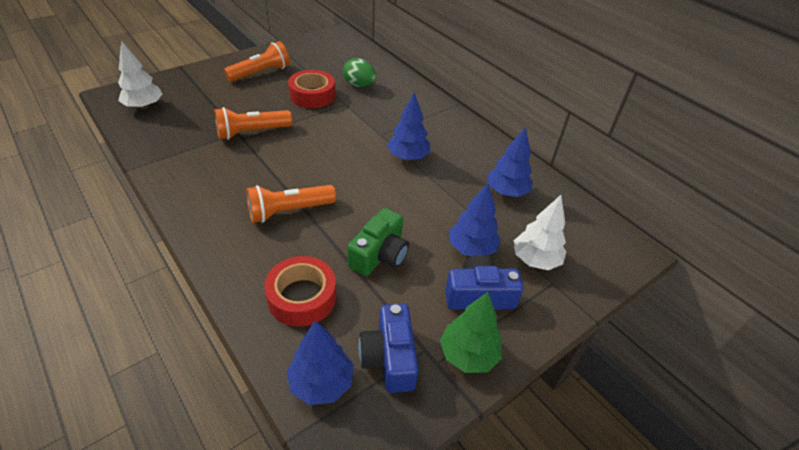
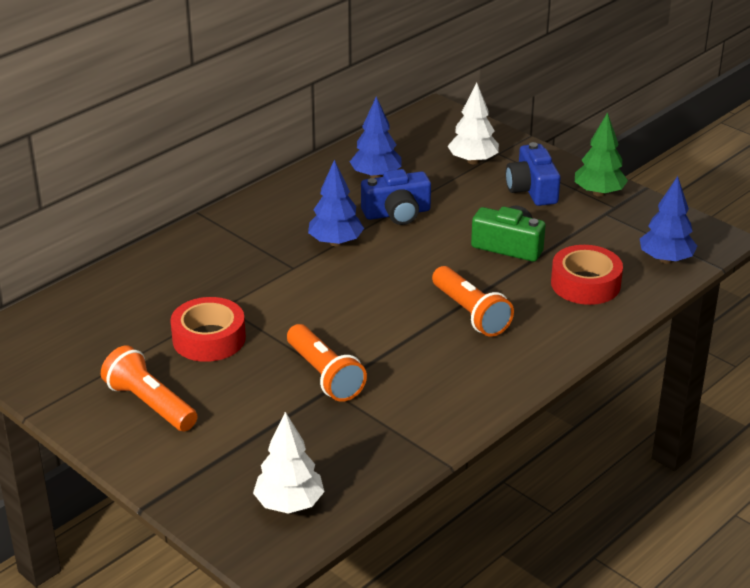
camera: 95 degrees left, 10 degrees down
green egg [343,58,376,87] -> none
blue camera [358,304,419,393] -> blue camera moved to [361,169,431,225]
blue tree [449,183,501,256] -> none

